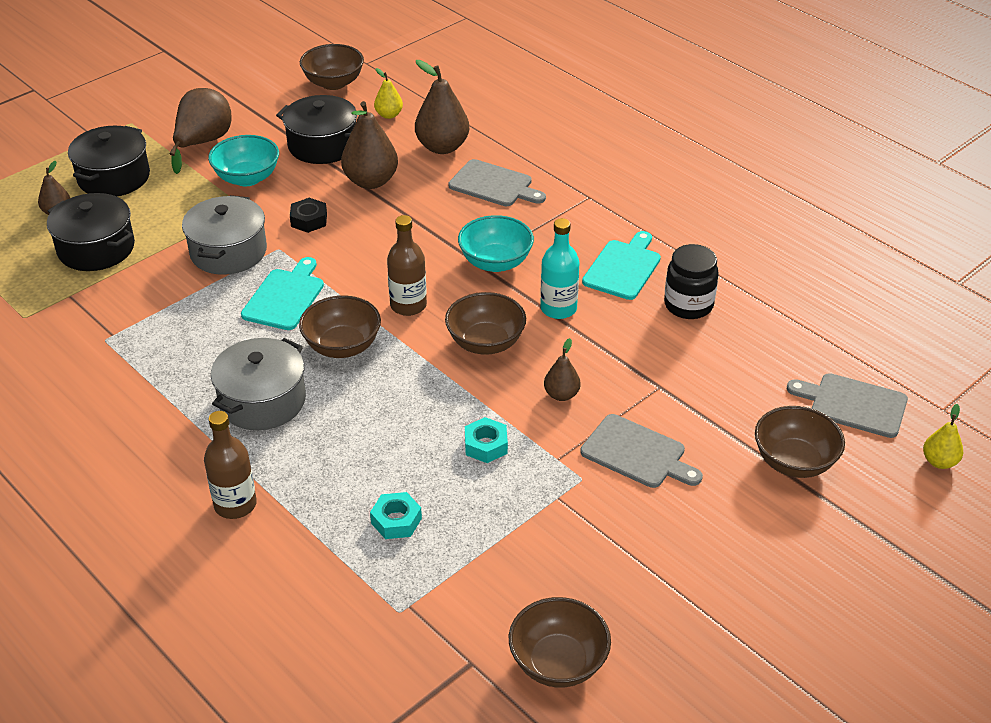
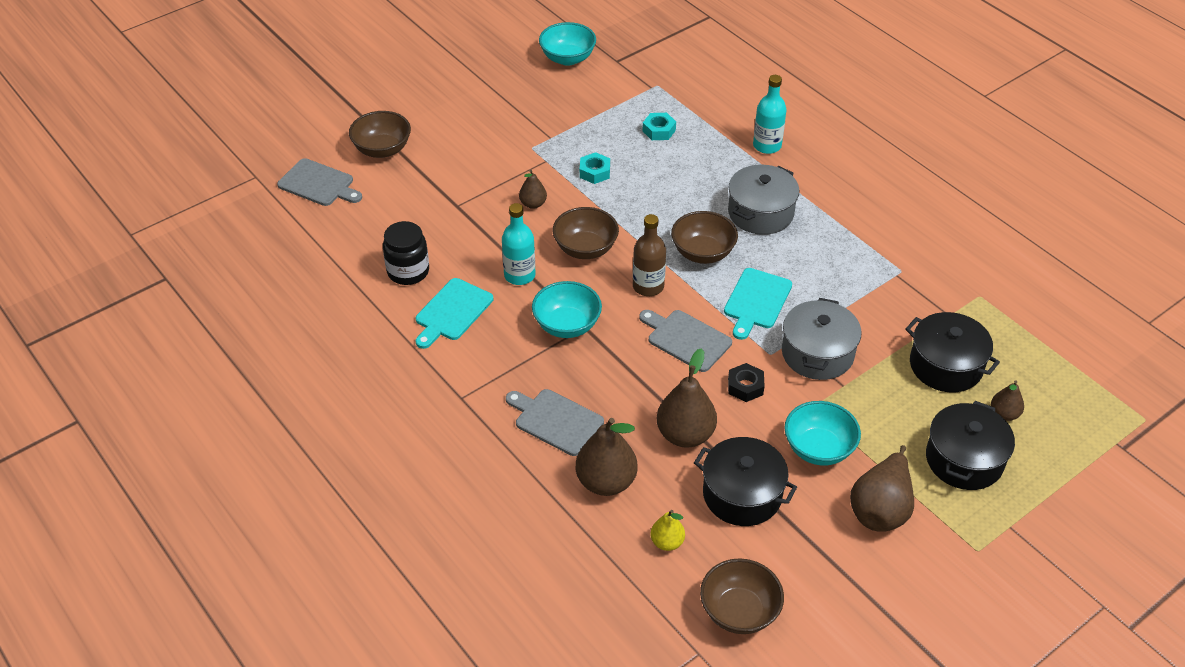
camera: 175 degrees left, 5 degrees up
brown bottle [204,411,257,519] -> turquoise bottle [753,75,787,154]
brown bowl [509,597,611,688] -> turquoise bowl [539,22,596,65]
grey cutting board [580,414,703,488] -> grey cutting board moved to [639,310,732,372]
yellow pear [923,404,963,469] -> none

